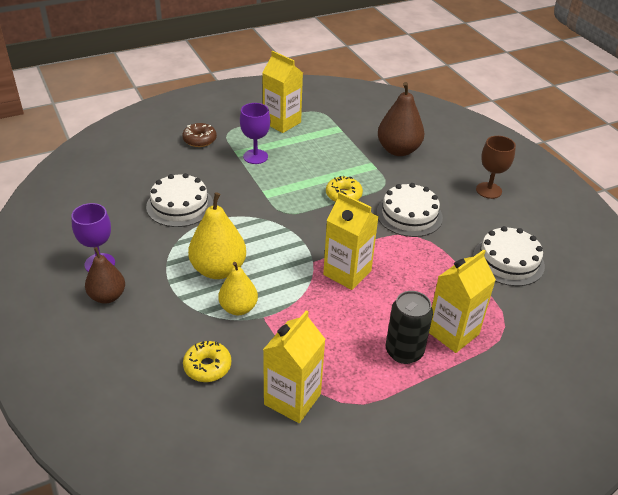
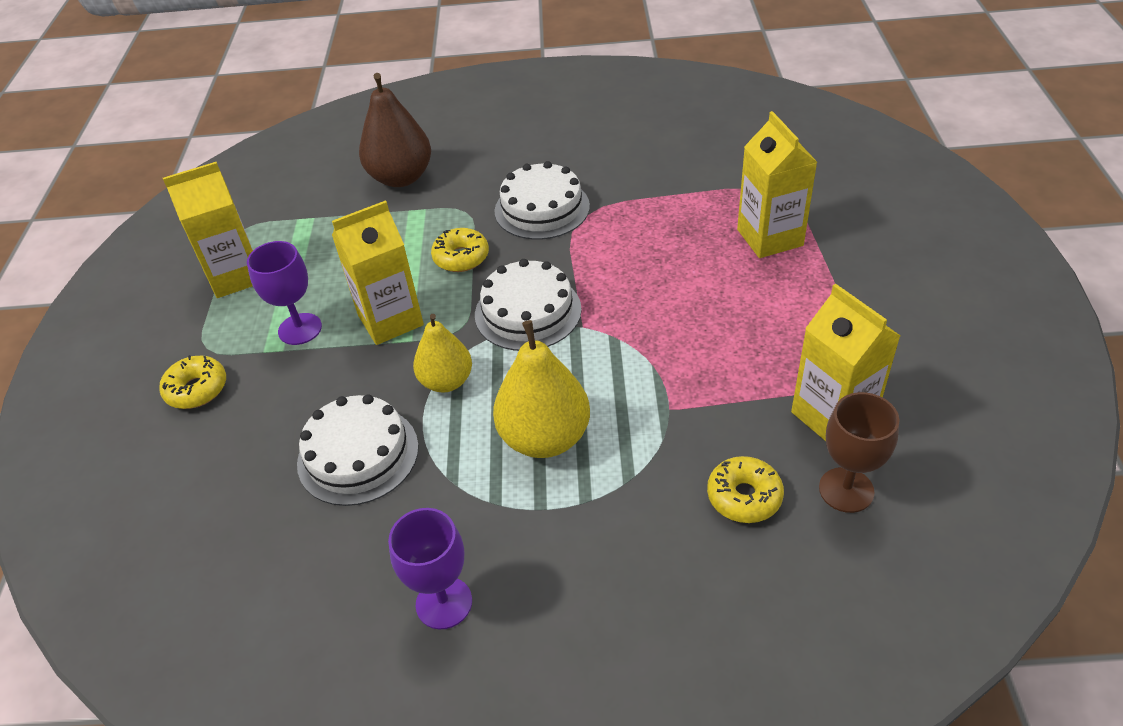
camera: 60 degrees left, 5 degrees up
brown pear [85,247,125,304] -> none
brown donut [182,123,217,147] -> yellow donut [159,355,226,409]
yellow pear [218,262,258,315] -> yellow pear moved to [413,314,472,392]
yellow carton [323,192,378,290] -> yellow carton moved to [332,200,424,345]
black can [386,291,433,364] -> none
white cake [473,226,545,286] -> white cake moved to [475,259,582,351]
brown goblet [476,136,516,199] -> brown goblet moved to [819,392,899,513]

